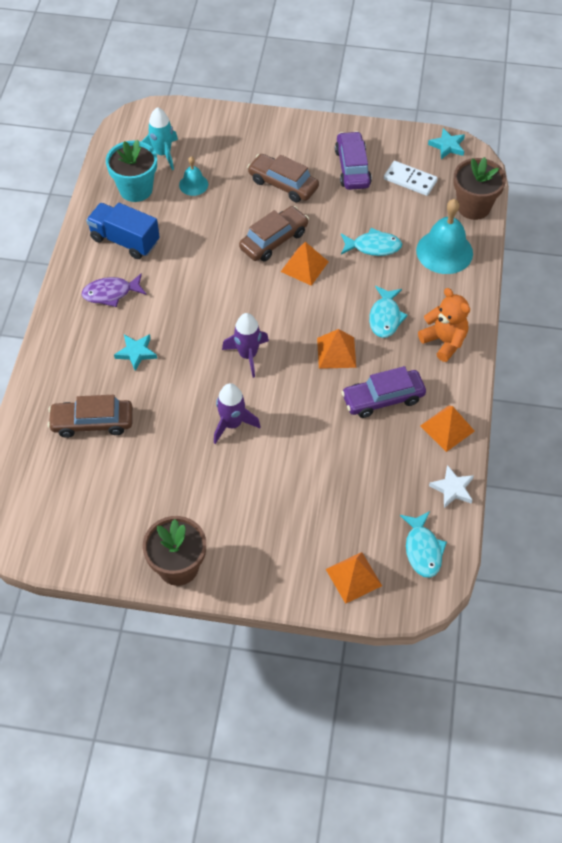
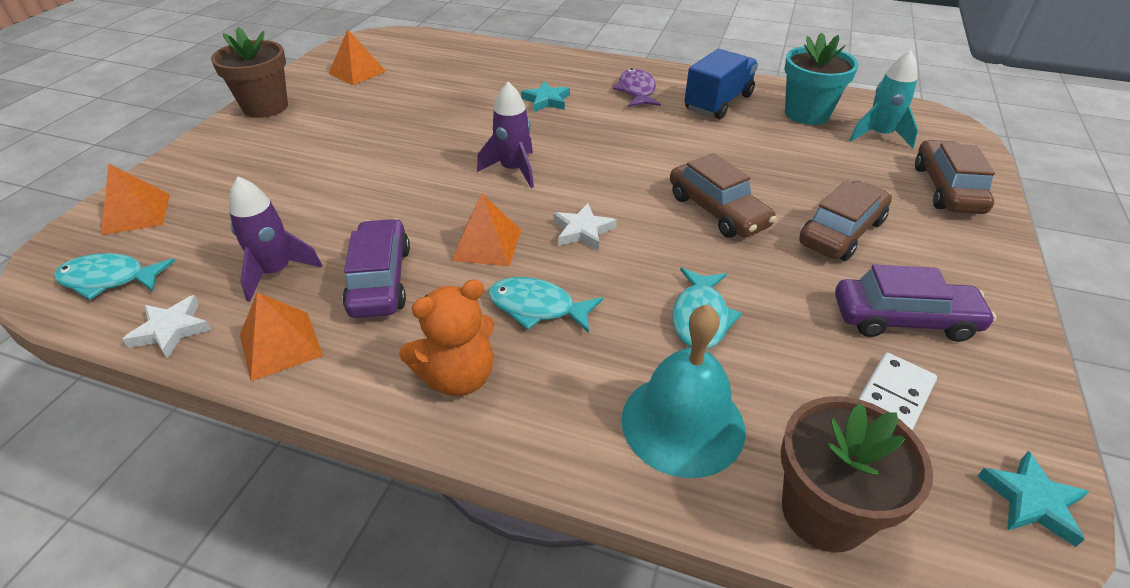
camera: 100 degrees right, 15 degrees down
brown car [48,395,133,438] -> brown car moved to [915,140,995,214]
turquoise bell [179,156,208,196] -> none
purple rocket [214,383,261,444] -> purple rocket moved to [229,177,322,302]
orange pyramid [281,242,329,286] -> orange pyramid moved to [329,29,386,85]
none -> white star [553,203,617,250]

